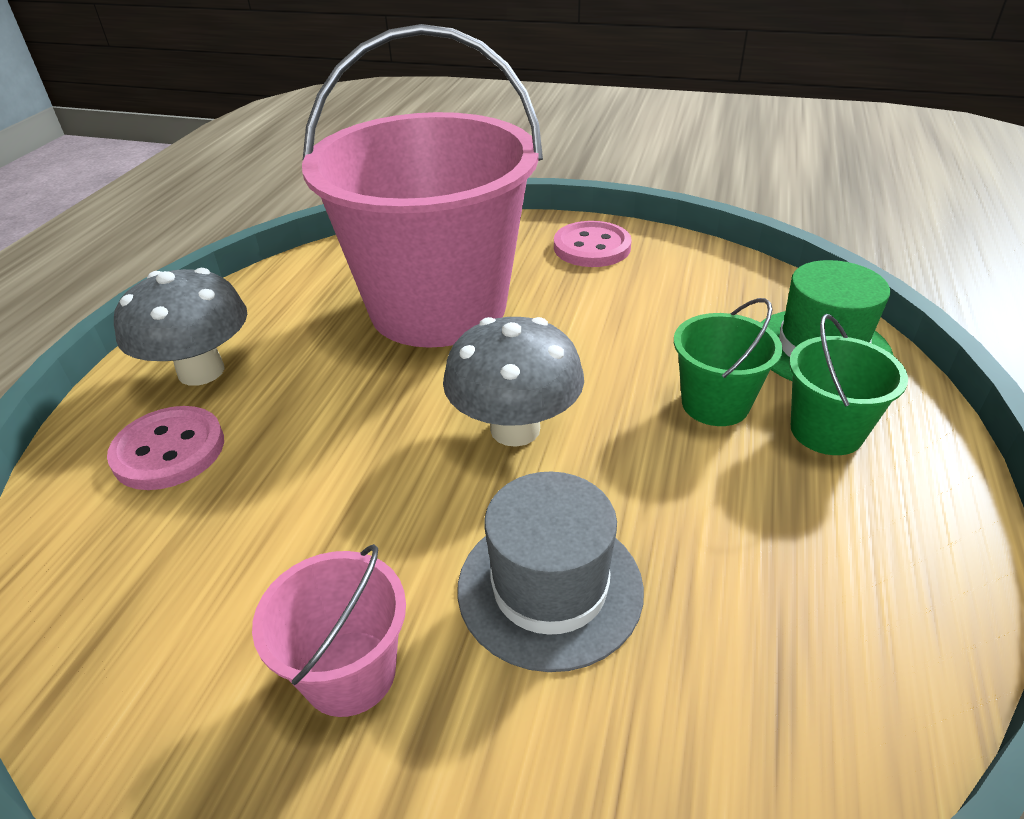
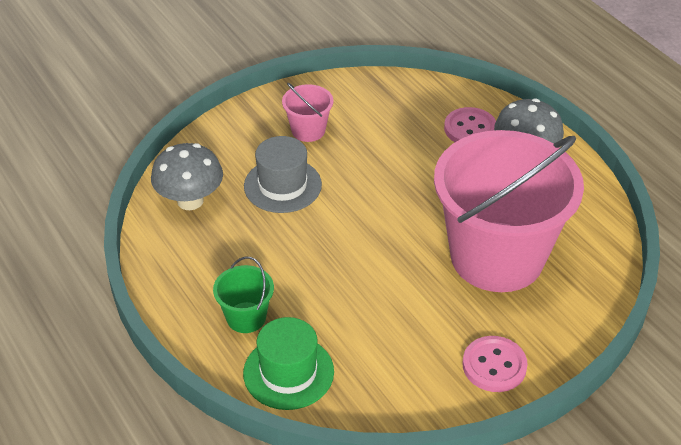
camera: 130 degrees right, 5 degrees up
grey mushroom [443,317,584,447] -> grey mushroom moved to [151,143,223,210]
green bucket [674,298,783,426] -> none

